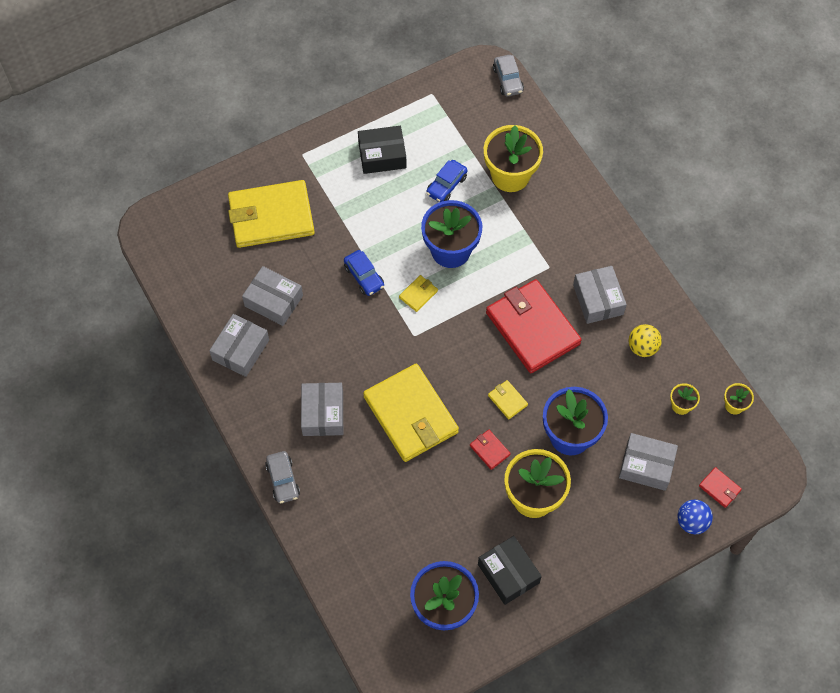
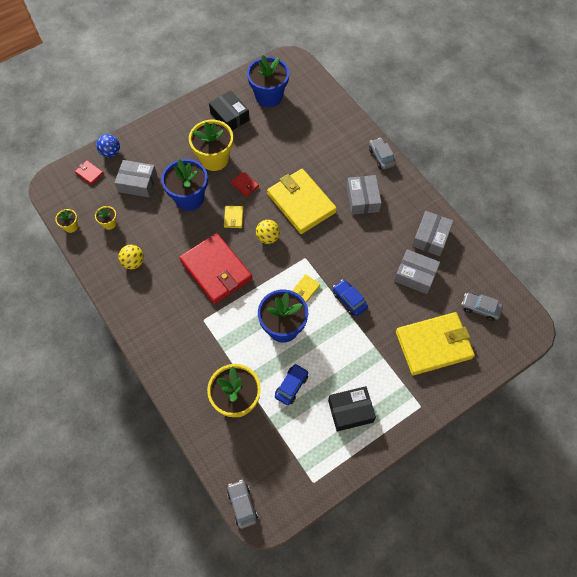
camera: 175 degrees right, 0 degrees up
yellow wallet [488,380,528,419] -> yellow wallet turned 45 degrees clockwise [224,206,244,228]
grey box [573,266,627,324] -> none
none -> yellow ball [256,220,280,244]
none -> grey car [462,293,503,321]

